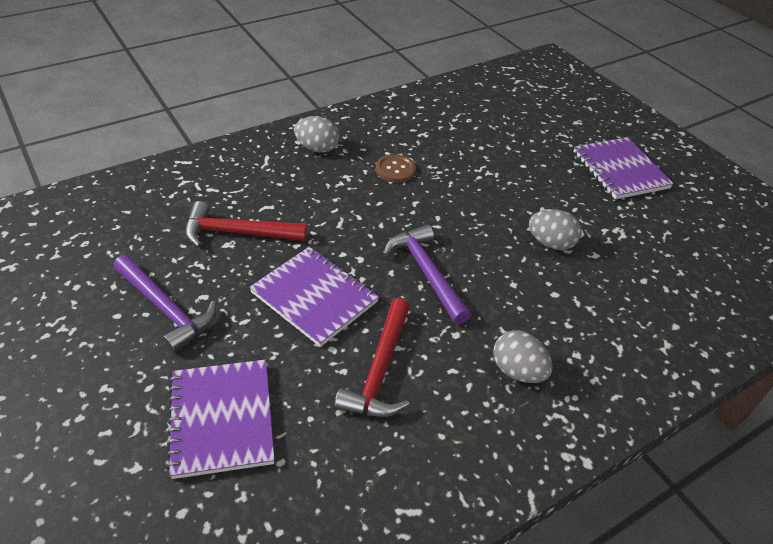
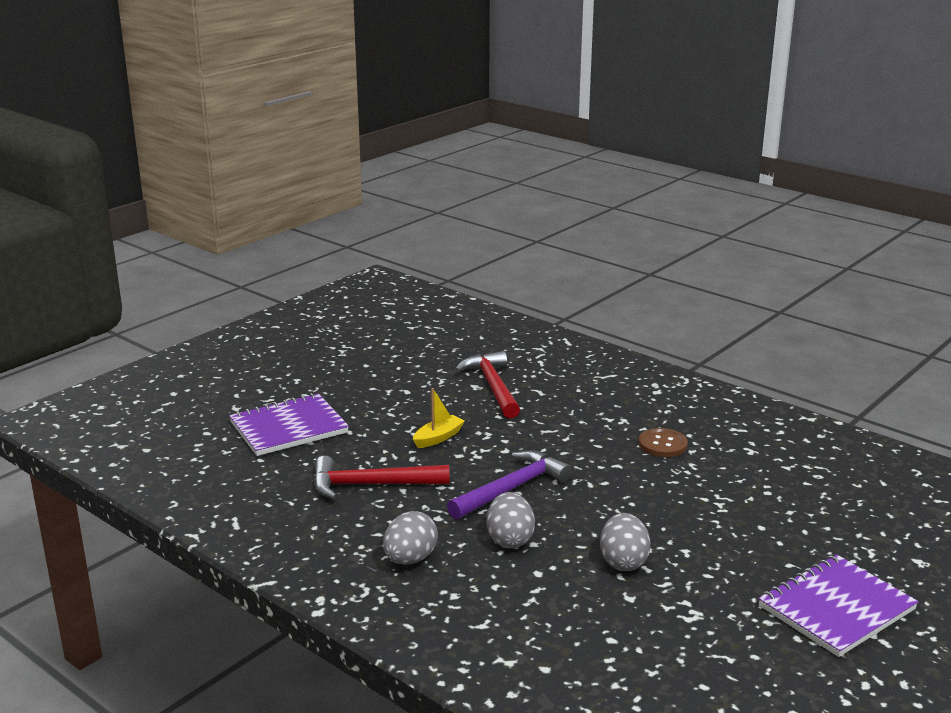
camera: 75 degrees right, 20 degrees down
purple hammer [113,255,216,353] -> none
purple notebook [249,247,379,347] -> yellow boat [413,388,465,448]
grey egg [294,116,340,153] -> grey egg moved to [486,492,535,548]

